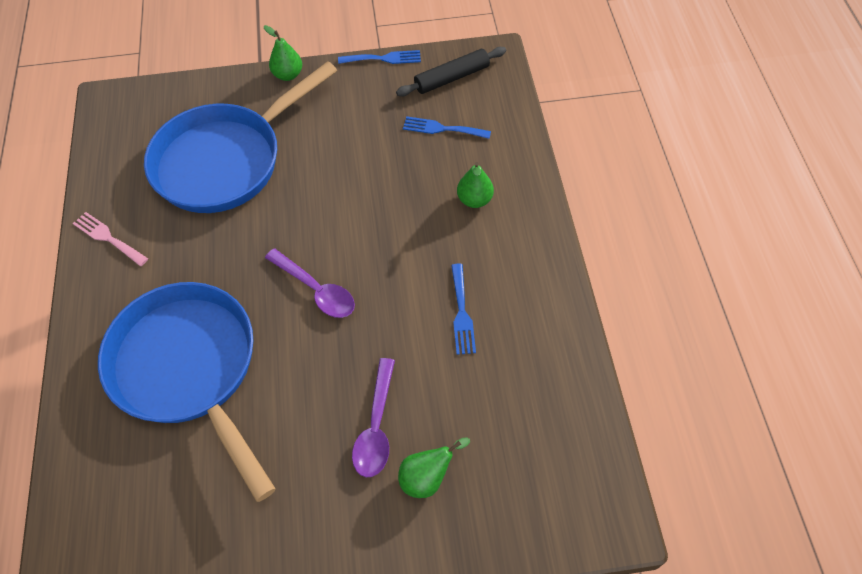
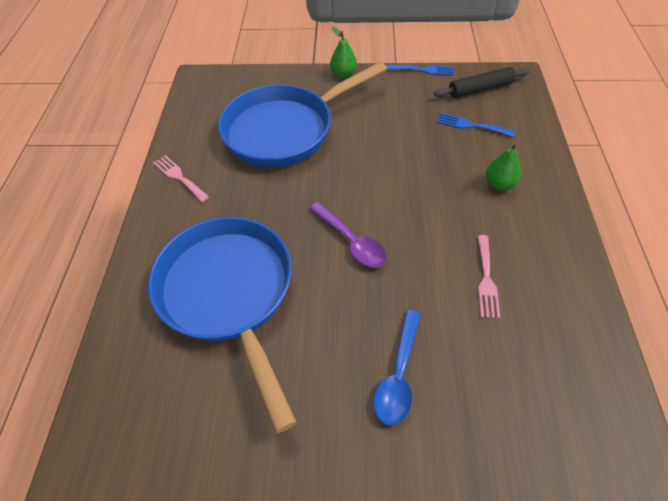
camera: 10 degrees right, 5 degrees down
purple spoon [352,358,395,477] -> blue spoon [374,310,421,426]
green pear [398,437,470,498] -> none
blue fork [451,264,476,355] -> pink fork [478,235,500,319]

